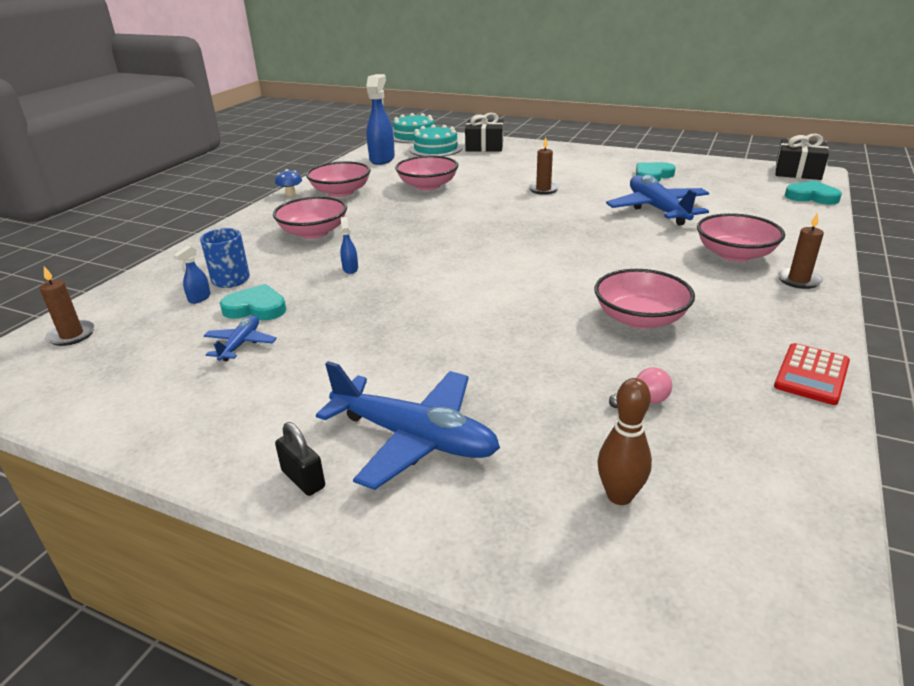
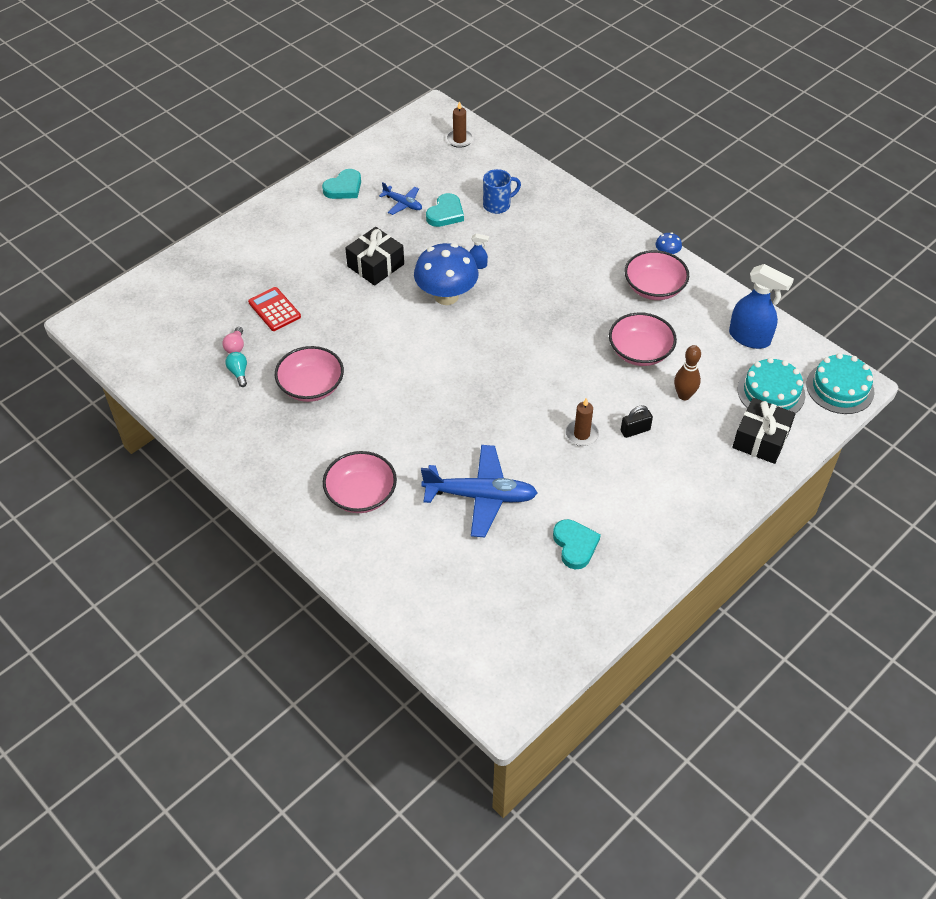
camera: 110 degrees right, 20 degrees up
blue spray bottle [173,246,211,304] -> none
pink bowl [273,196,347,239] -> none
black padlock [275,422,325,496] -> black padlock moved to [621,405,653,438]
blue plane [316,361,500,490] -> none
brown bowling pin [597,378,652,505] -> brown bowling pin moved to [674,345,701,400]
red calculator [774,343,850,405] -> red calculator moved to [248,287,301,331]
black gift [775,134,829,180] -> black gift moved to [345,227,404,286]
brown candle [777,212,824,289] -> none
turquoise heart [785,181,842,205] -> turquoise heart moved to [322,169,361,199]
none -> turquoise light bulb [225,352,247,387]
none -> blue mushroom [414,243,479,305]

